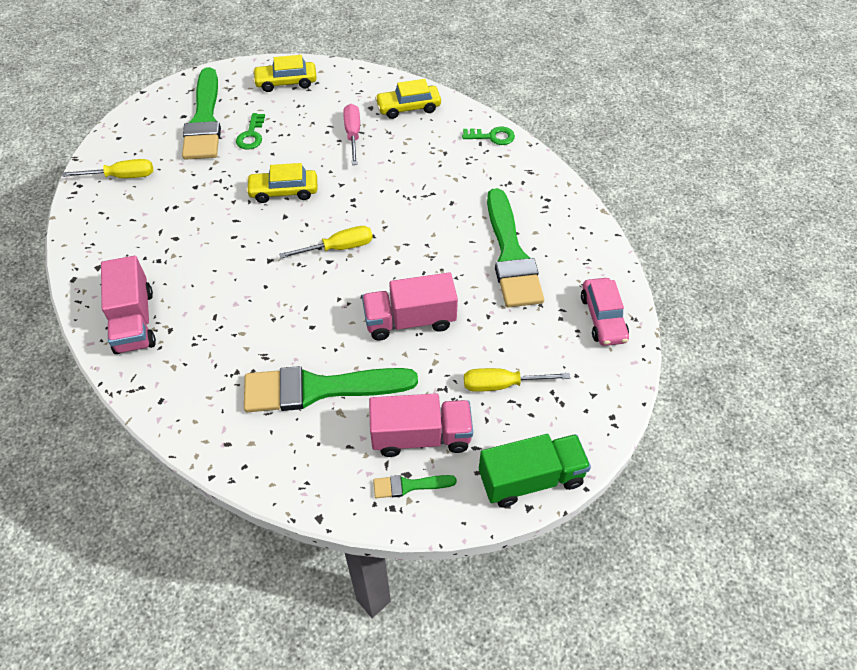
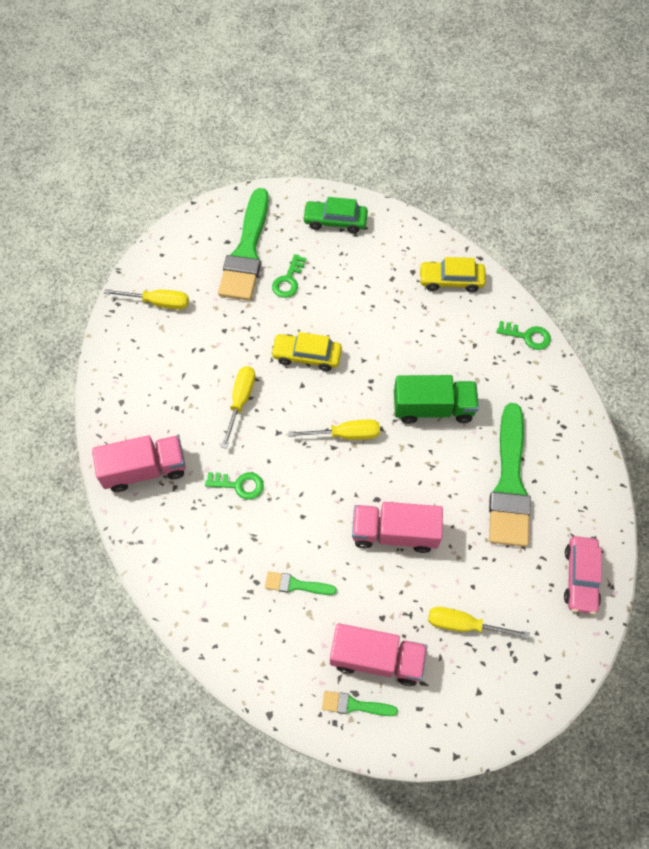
camera: 15 degrees right, 10 degrees up
pink truck [101,256,156,354] -> pink truck turned 105 degrees counterclockwise [92,435,186,492]
green brush [244,366,418,412] -> green brush [265,571,337,595], size x0.44
yellow car [253,55,317,92] -> green car [302,197,368,234]
pink screwdriver [343,104,360,165] -> none
green truck [479,434,591,507] -> green truck moved to [394,375,479,424]
none -> green key [205,472,264,500]
none -> yellow screwdriver [221,366,255,449]

